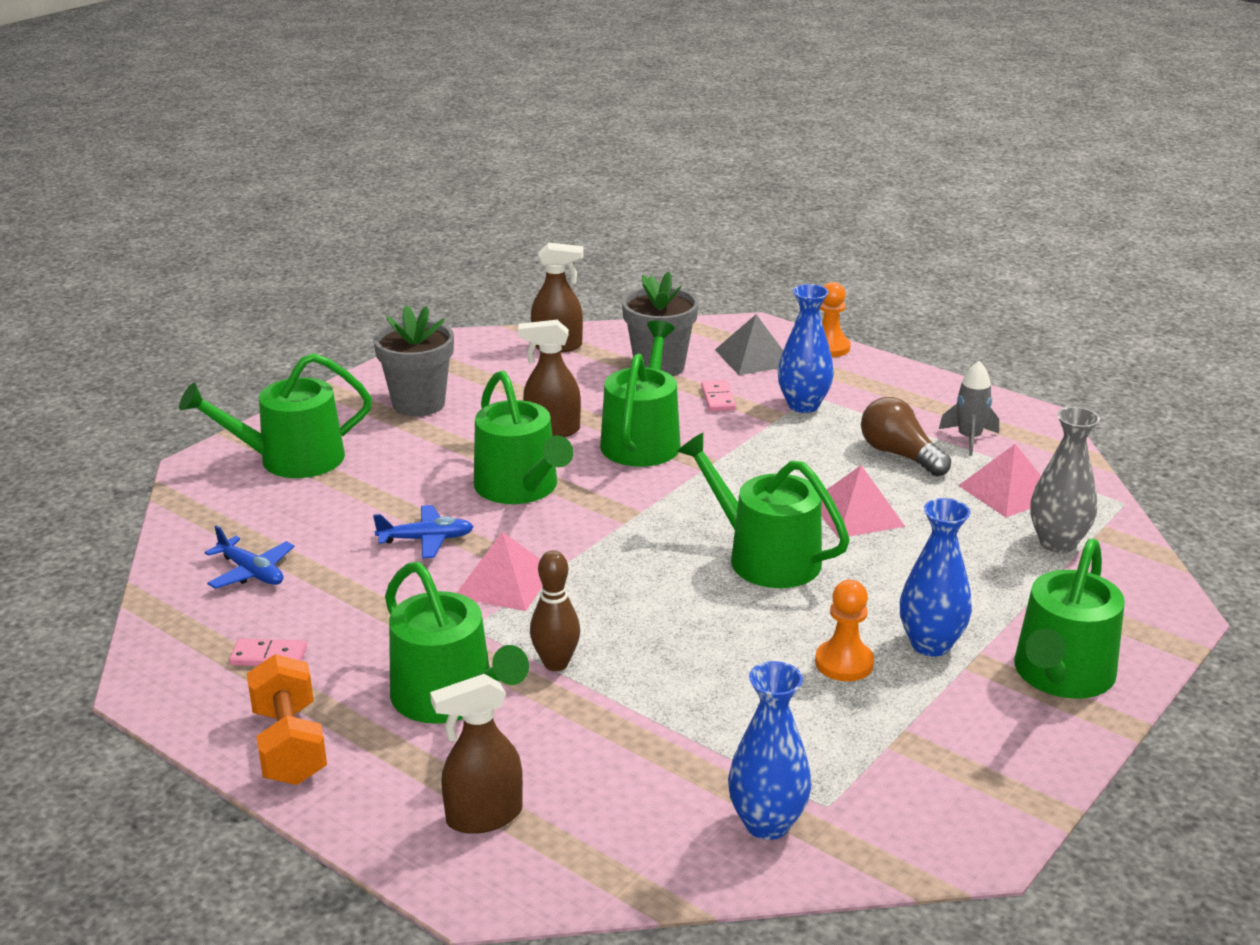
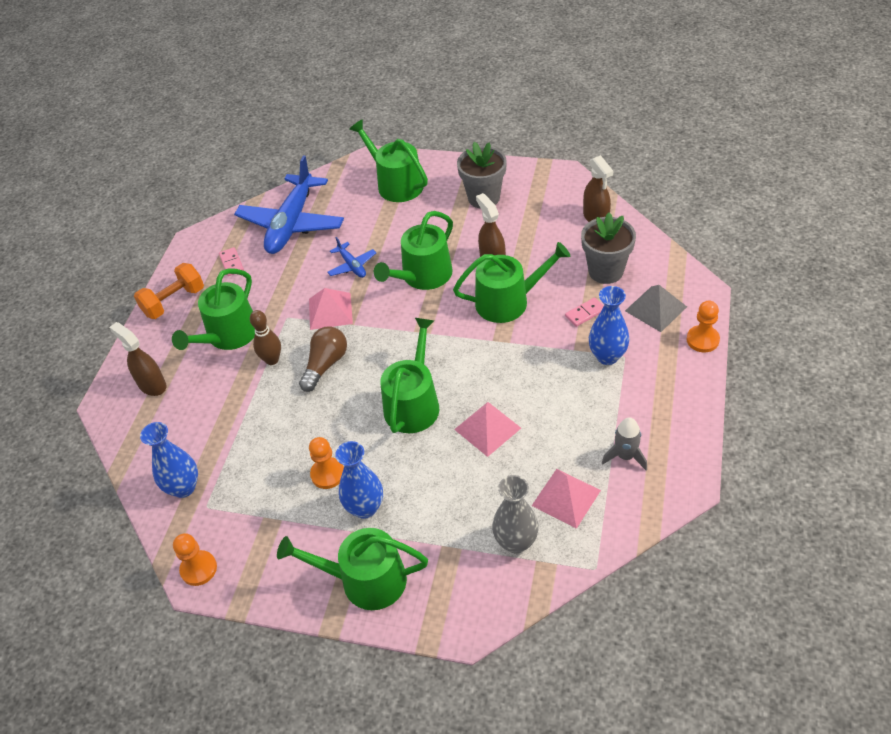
camera: 70 degrees right, 20 degrees up
blue plane [205,525,294,589] -> blue plane [234,156,344,254], size x2.21
brown light bulb [861,397,951,476] -> brown light bulb moved to [299,326,347,392]
none -> orange pawn [173,533,217,586]

